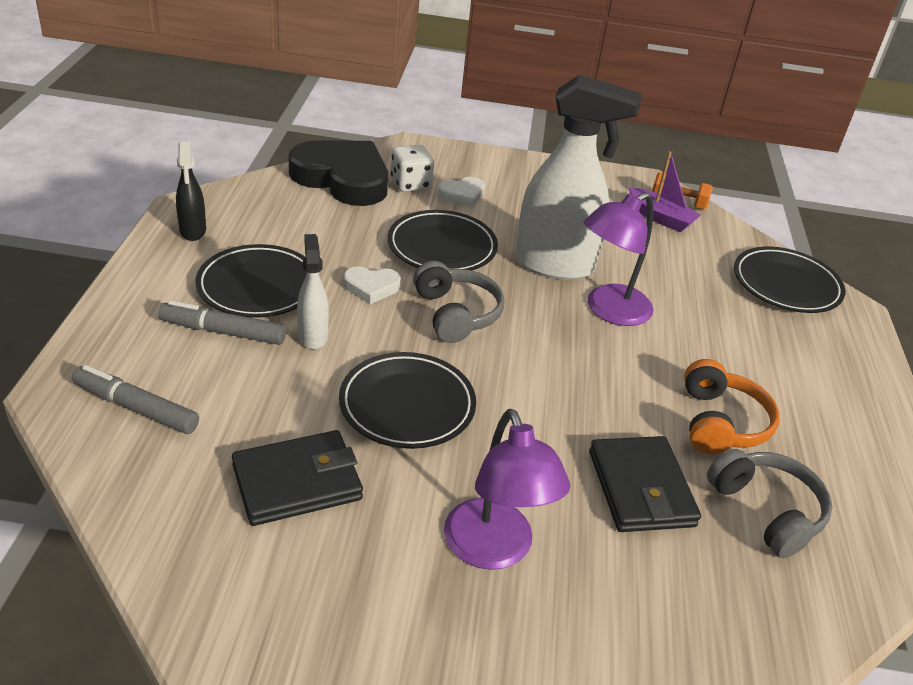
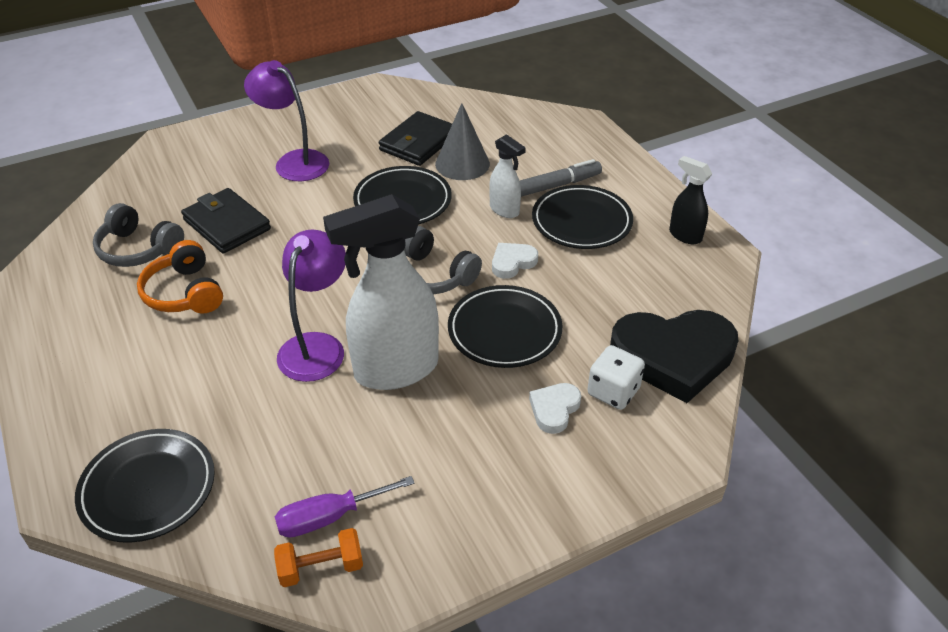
camera: 150 degrees right, 5 degrees up
grey marker [72,365,199,434] -> none
purple boat [629,151,700,232] -> purple screwdriver [275,476,415,538]
none -> grey cone [435,103,490,180]

